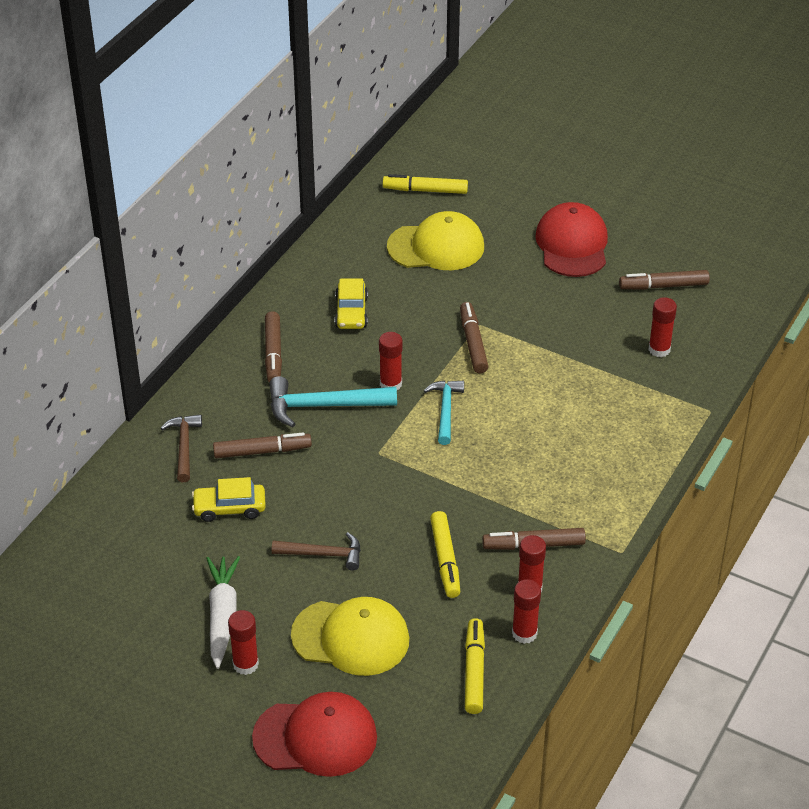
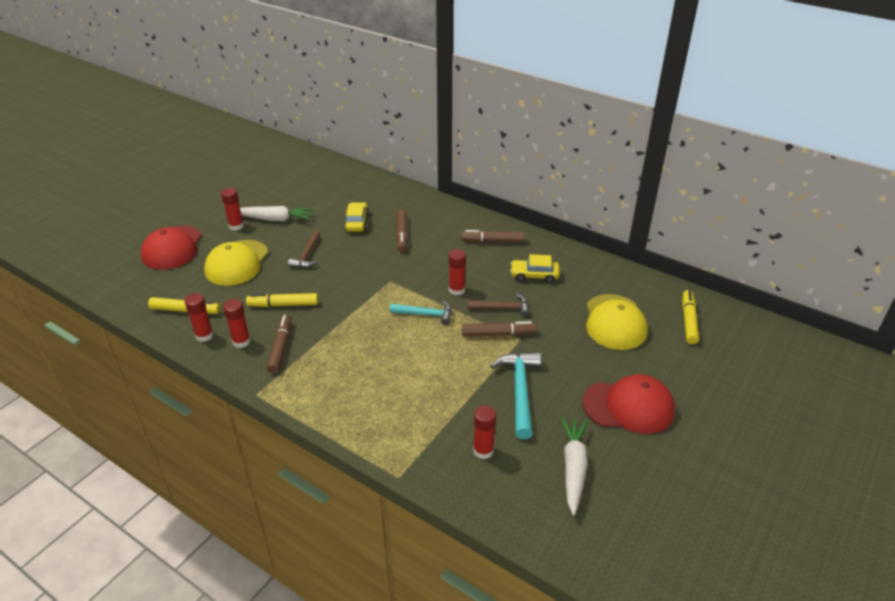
camera: 95 degrees right, 5 degrees down
brown hammer [160,414,202,482] -> brown hammer moved to [467,294,529,317]
turquoise hammer [269,376,397,427] -> turquoise hammer moved to [490,352,541,439]
brown marker [619,270,710,290] -> white carrot [561,417,588,515]

